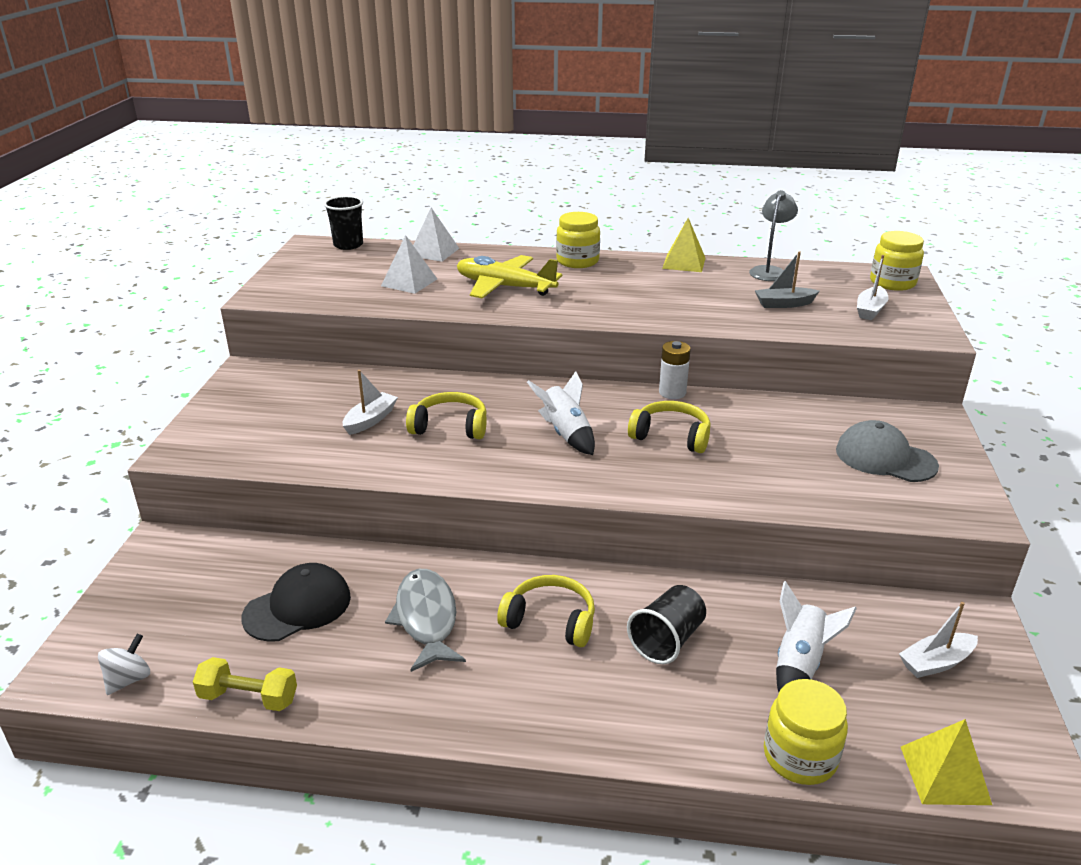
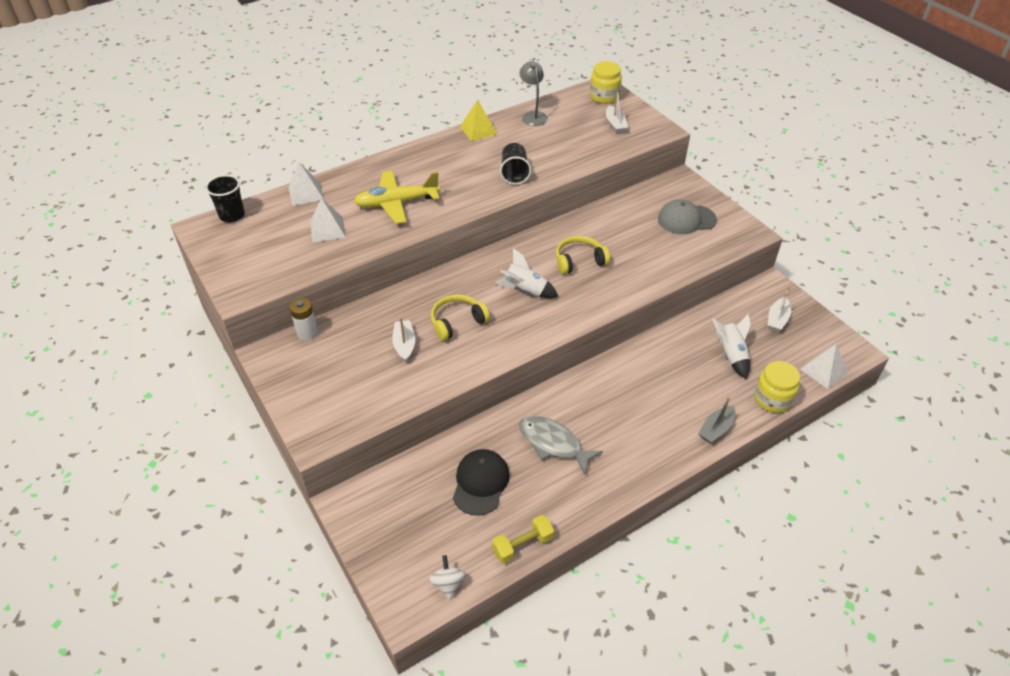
camera: 40 degrees left, 15 degrees up
yellow headphones [497,575,595,647] -> none
yellow jar [556,212,600,268] -> none
black cup [627,585,706,664] -> black cup moved to [500,143,531,185]
white battery [659,341,691,399] -> white battery moved to [289,298,318,340]
grey boat [755,251,820,308] -> grey boat moved to [698,397,735,443]
yellow pyramid [901,719,992,805] -> white pyramid [800,344,848,389]

